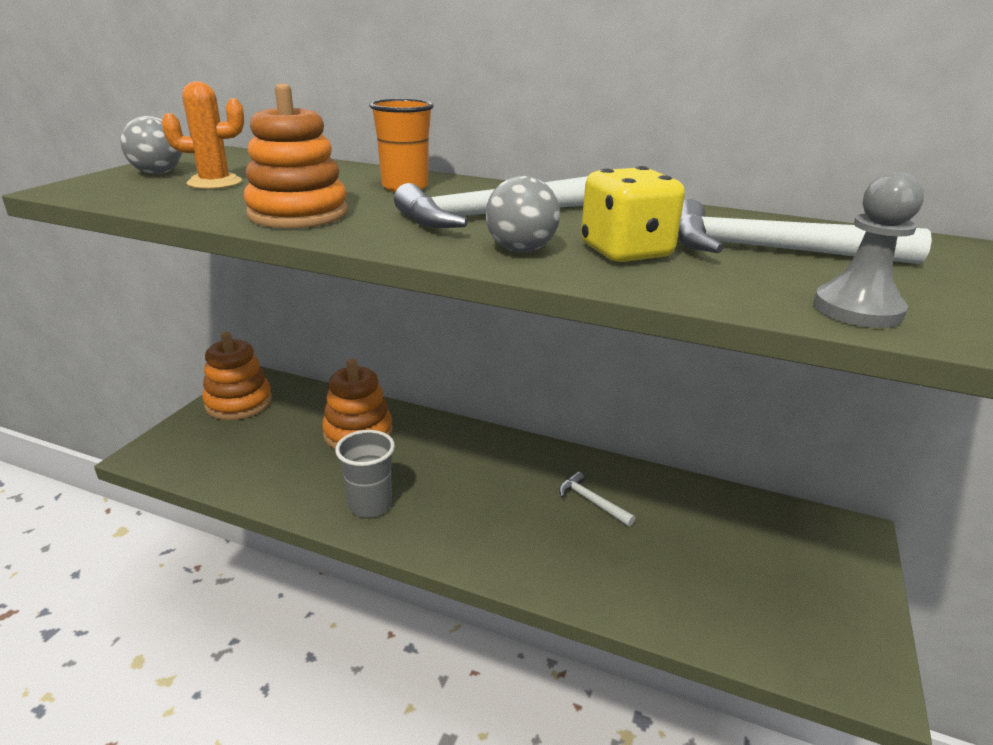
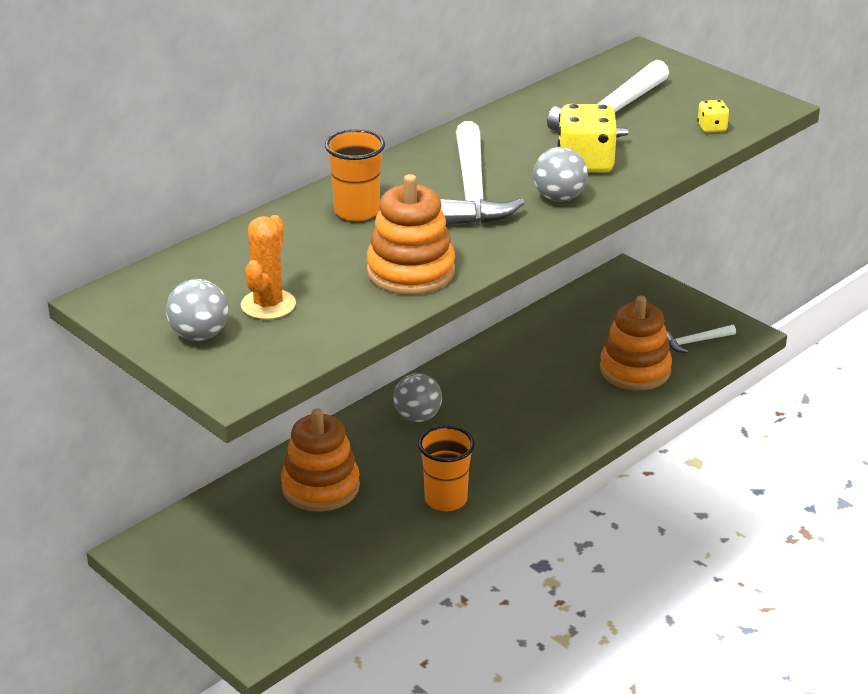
camera: 65 degrees left, 5 degrees up
orange stacking toy [202,331,272,420] -> orange stacking toy moved to [600,295,672,390]
grey cup [335,430,395,518] -> orange cup [418,426,475,511]
white hammer [559,472,635,527] -> white hammer moved to [667,325,736,353]
grey pawn [813,172,924,328] -> yellow dice [697,100,729,133]
none -> grey ball [393,373,442,422]

